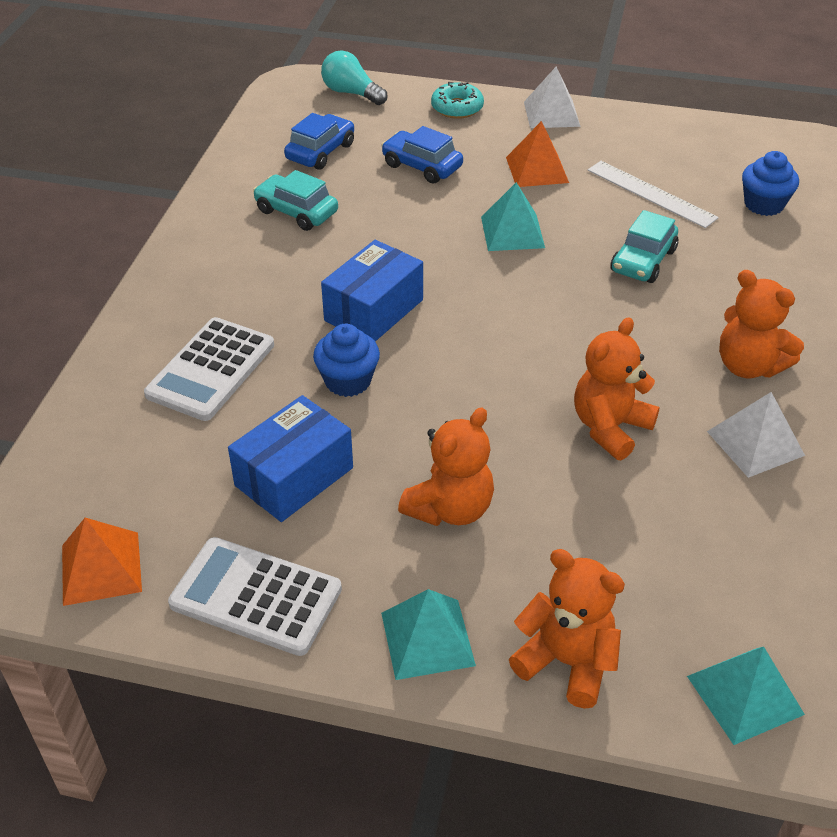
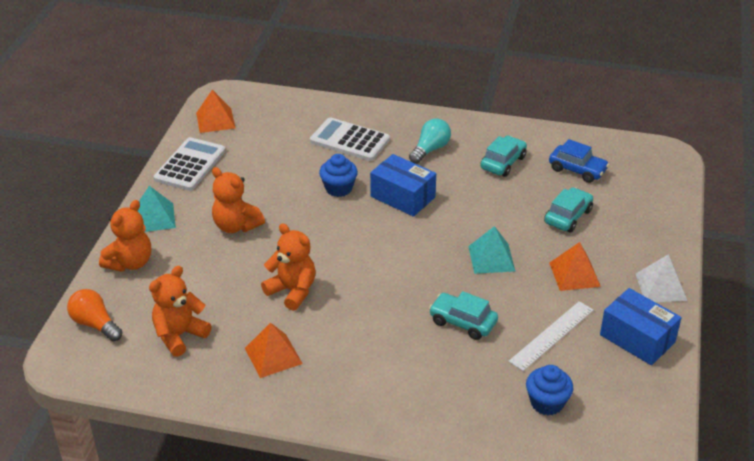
camera: 90 degrees right, 5 degrees down
blue box [228,395,353,522] -> blue box moved to [600,288,681,365]
turquoise light bulb [321,50,387,105] -> turquoise light bulb moved to [409,118,451,164]
blue car [381,126,463,184] -> turquoise car [544,187,593,232]
turquoise donut [431,82,484,119] -> none
turquoise pyramid [687,647,805,745] -> orange light bulb [67,289,123,342]
white pyramid [707,392,805,478] -> orange pyramid [245,323,303,378]
orange teddy bear [719,270,804,378] -> orange teddy bear moved to [149,266,212,357]

